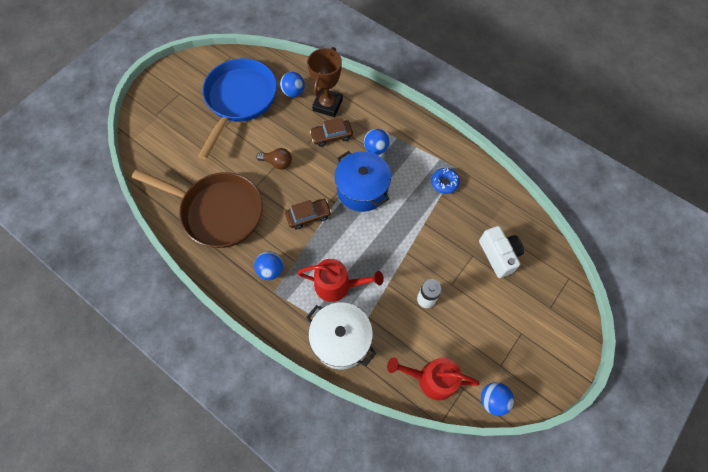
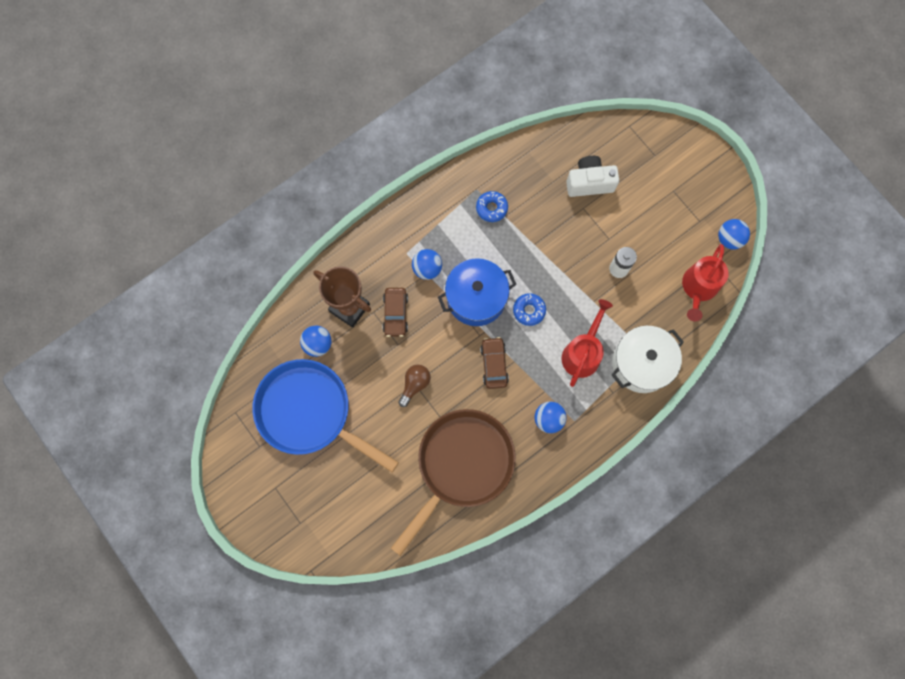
camera: 75 degrees left, 10 degrees up
none -> blue donut [513,293,546,326]

